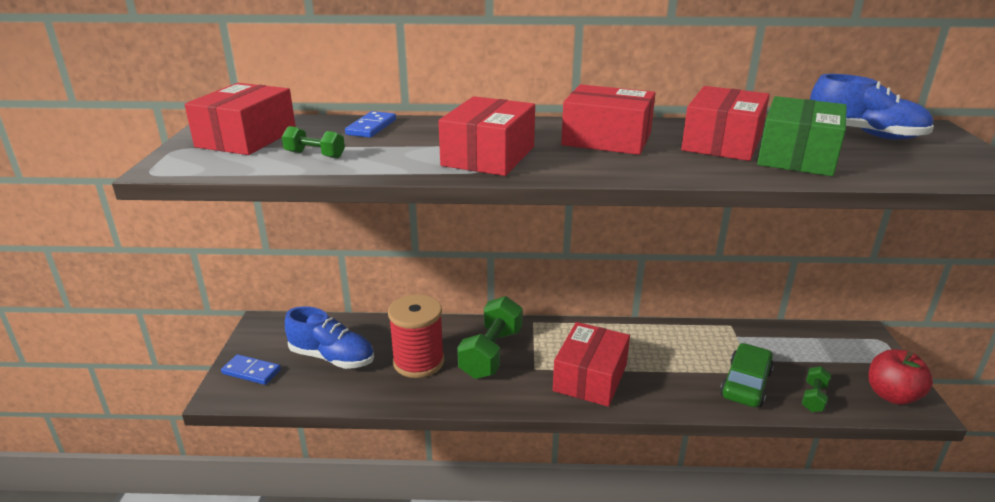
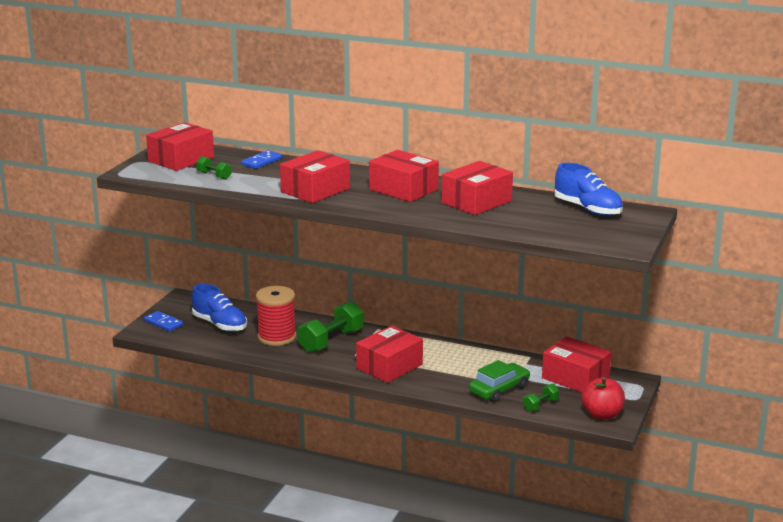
camera: 20 degrees right, 5 degrees down
green box [757,96,847,176] -> none
none -> red box [542,336,612,392]

